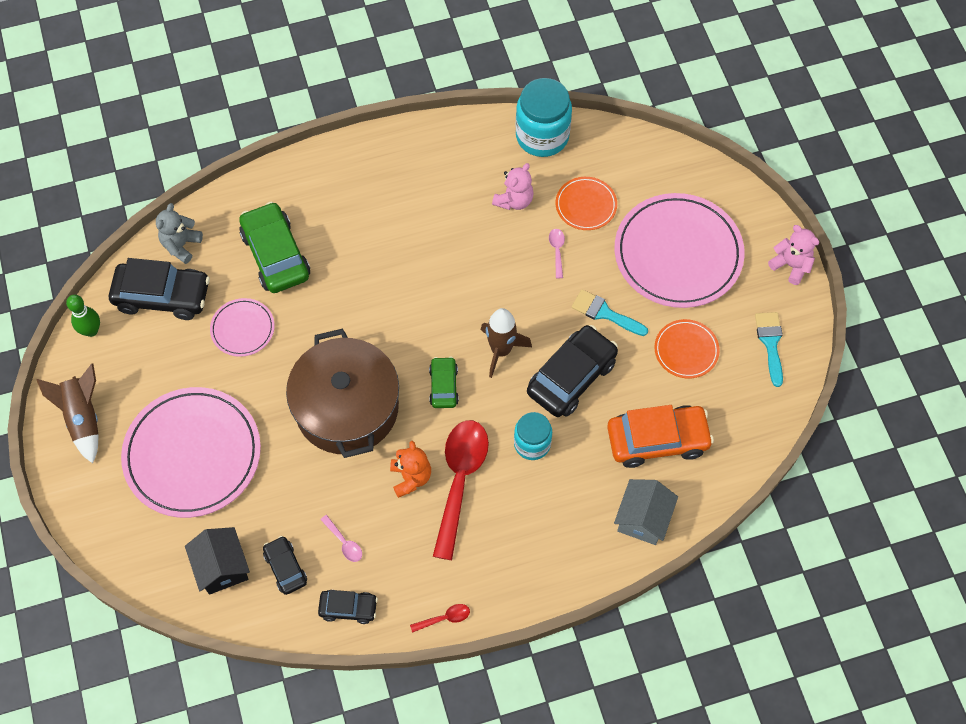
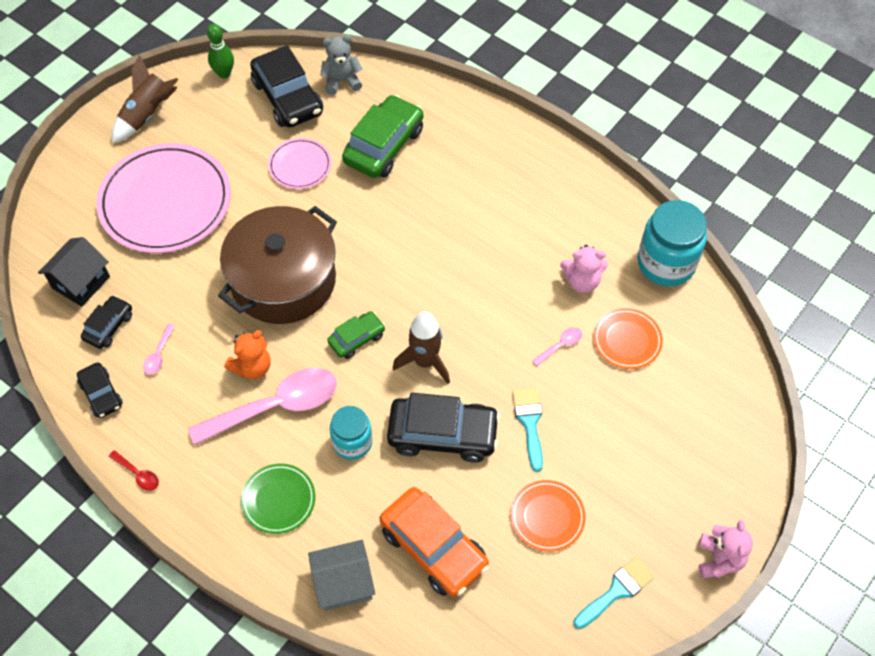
camera: 55 degrees right, 5 degrees down
red spoon [433,420,489,560] -> pink spoon [188,368,337,445]
pink plate [615,193,745,308] -> none
none -> green plate [241,463,315,534]

